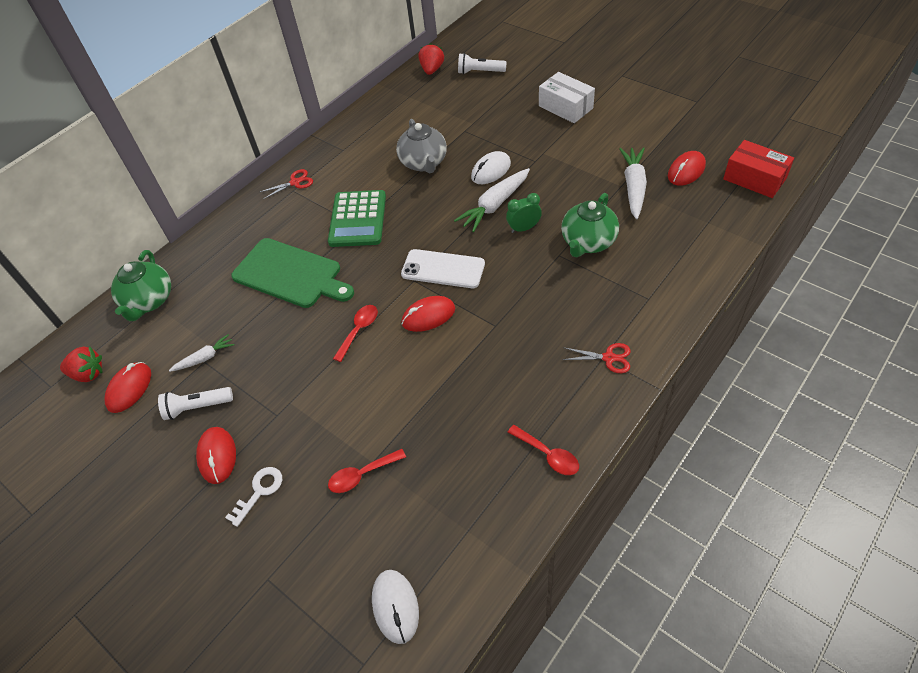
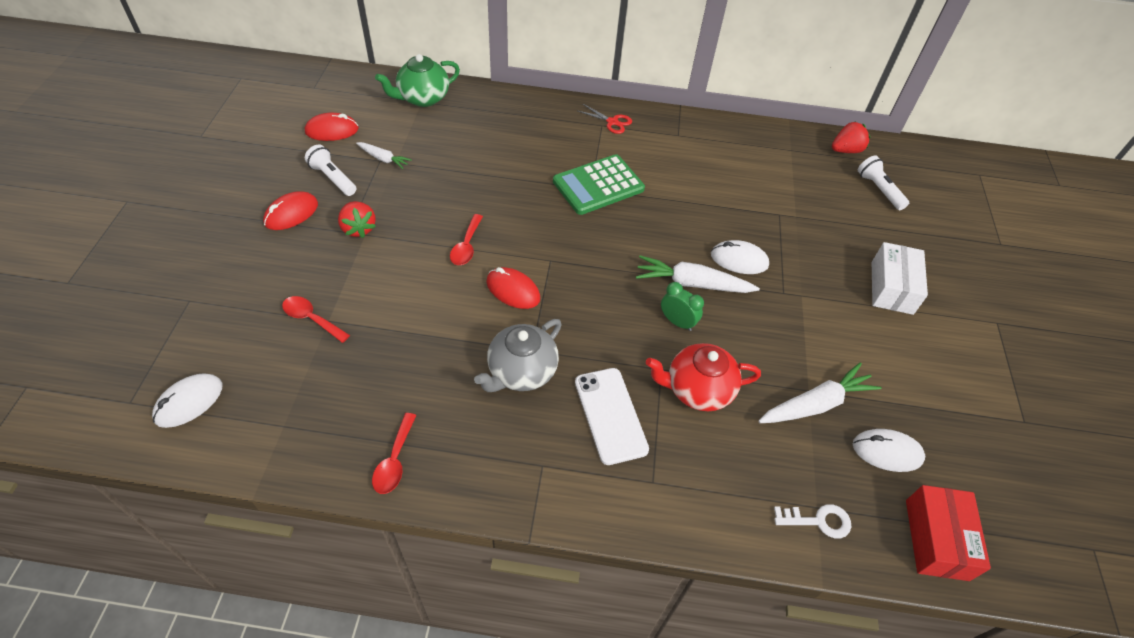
camera: 50 degrees right, 0 degrees up
red strawberry [60,347,103,382] -> red strawberry moved to [338,201,376,238]
white key [225,467,282,527] -> white key moved to [774,504,851,538]
green cutting board [231,238,354,308] -> none
red spoon [333,305,378,362] -> red spoon turned 105 degrees clockwise [450,214,483,265]
grey teapot [396,119,447,173] -> grey teapot moved to [474,319,562,392]
white phone [401,249,485,288] -> white phone moved to [575,368,649,465]
green teapot [561,193,619,257] -> red teapot [646,343,761,411]
red scissors [562,343,631,373] -> none
red mouse [668,151,706,186] -> white mouse [853,429,925,472]

